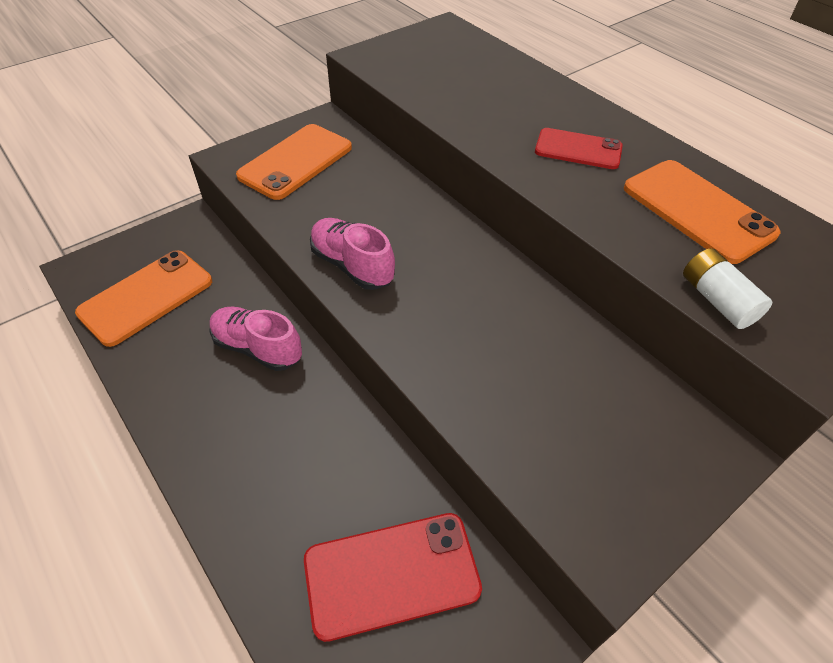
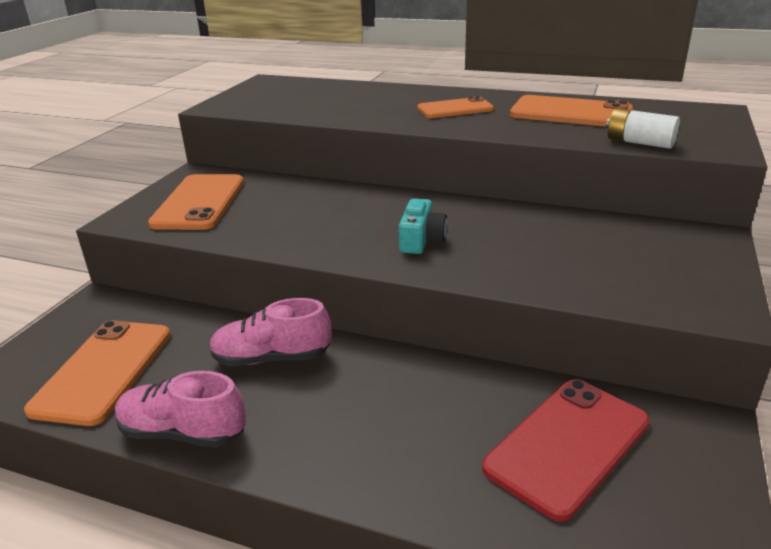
camera: 30 degrees left, 20 degrees down
pink shoe [310,218,395,290] -> pink shoe moved to [115,371,246,448]
red phone [535,128,623,169] -> orange phone [417,96,494,118]
none -> turquoise camera [399,198,447,254]

